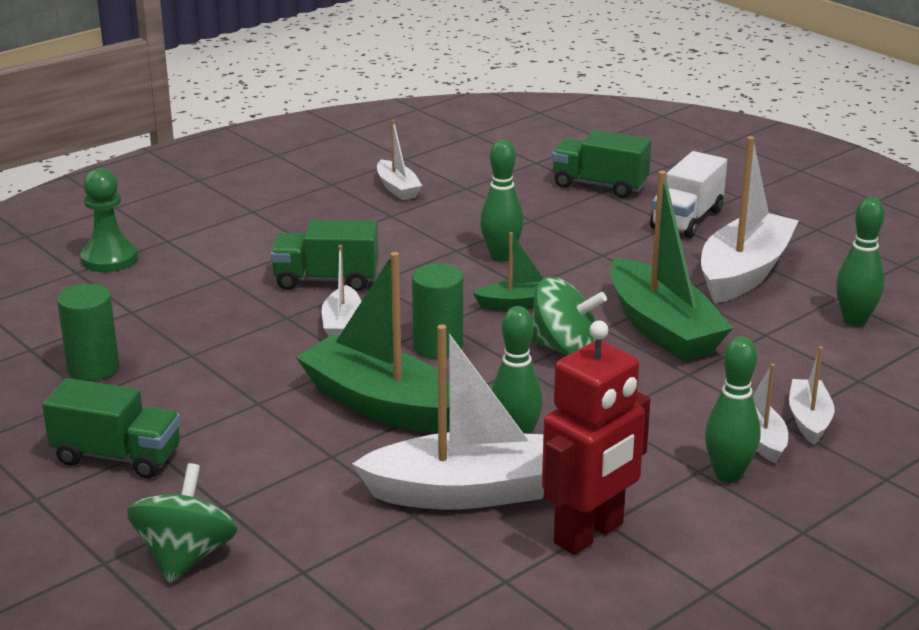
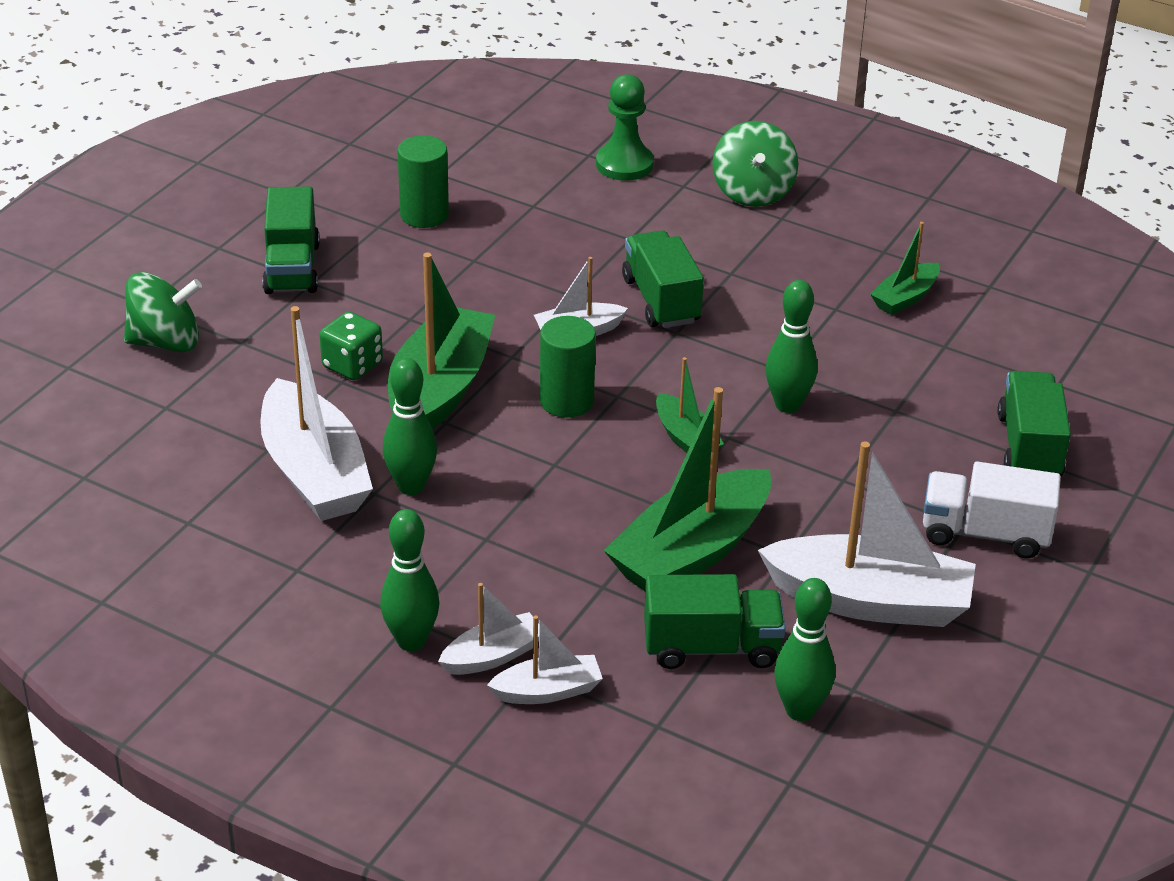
camera: 70 degrees right, 10 degrees up
white boat [377,120,422,200] -> green boat [870,222,940,315]
green spinning top [531,277,607,356] -> green spinning top moved to [712,121,798,207]
red robot [542,321,651,555] -> none
none -> green dice [320,311,383,380]
none -> green truck [644,574,785,669]

